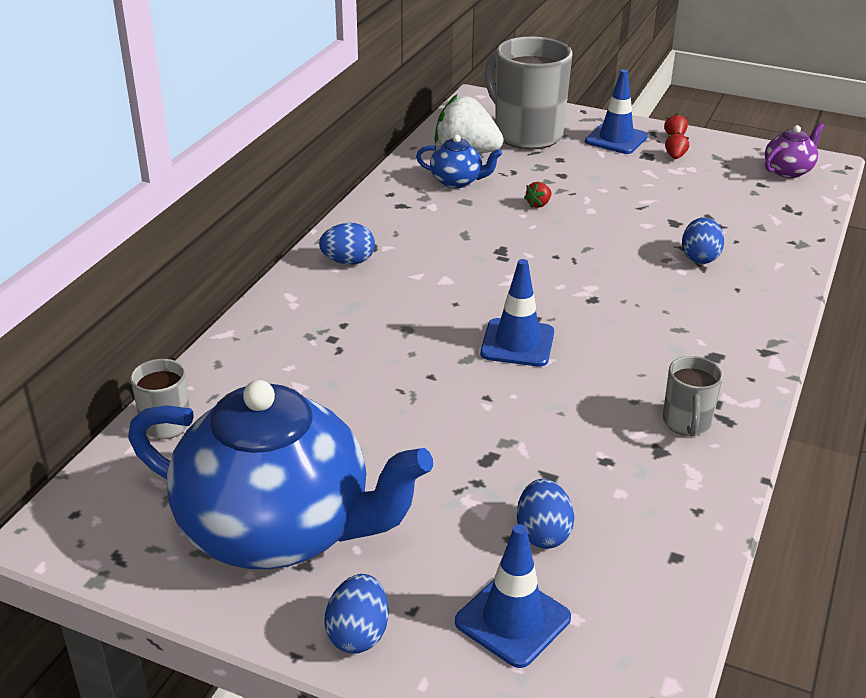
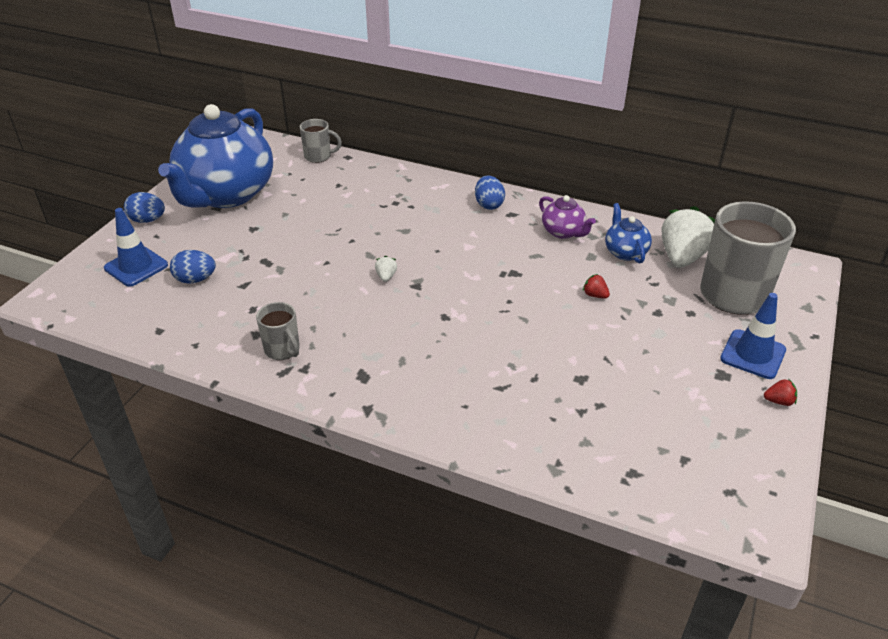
camera: 90 degrees right, 5 degrees up
blue teapot [416,135,502,188] -> blue teapot turned 150 degrees clockwise [605,203,652,264]
blue traffic cone [480,259,554,367] -> white strawberry [375,256,397,282]
grey mug [663,356,723,436] -> grey mug turned 135 degrees counterclockwise [256,302,300,360]
red strawberry [665,132,689,159] -> none
blue egg [682,217,724,264] -> none
purple teapot [765,123,825,178] -> purple teapot moved to [539,195,596,239]

